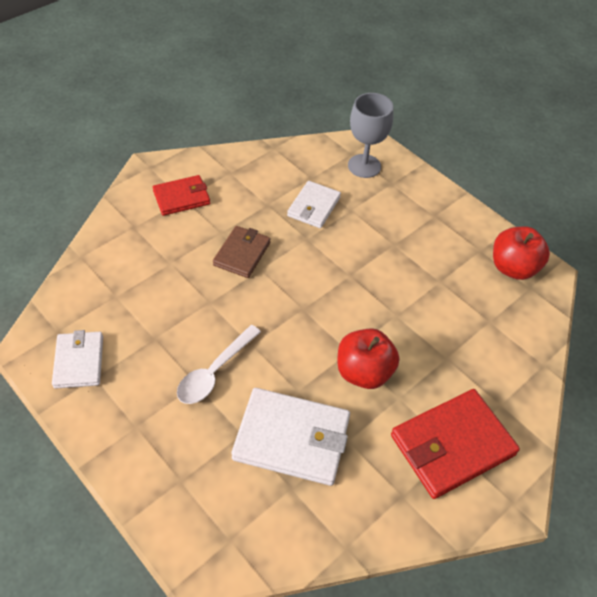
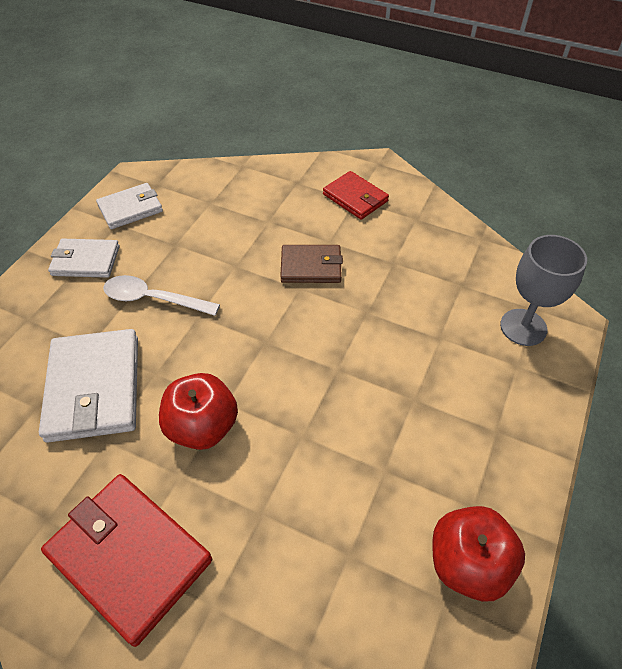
camera: 70 degrees right, 0 degrees up
white wallet [287,181,341,228] -> white wallet moved to [48,238,120,278]

